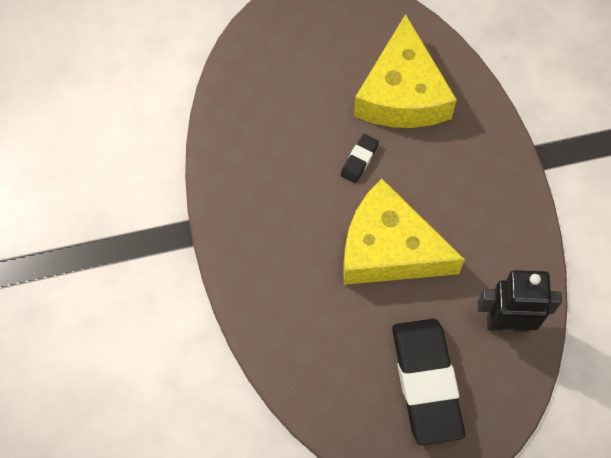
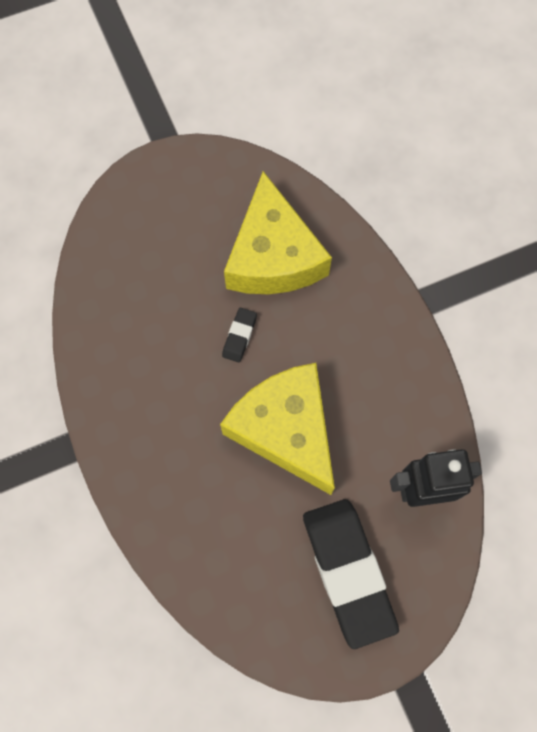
camera: 10 degrees left, 5 degrees up
yellow cheese [343,179,465,285] -> yellow cheese turned 45 degrees clockwise [220,363,335,495]

